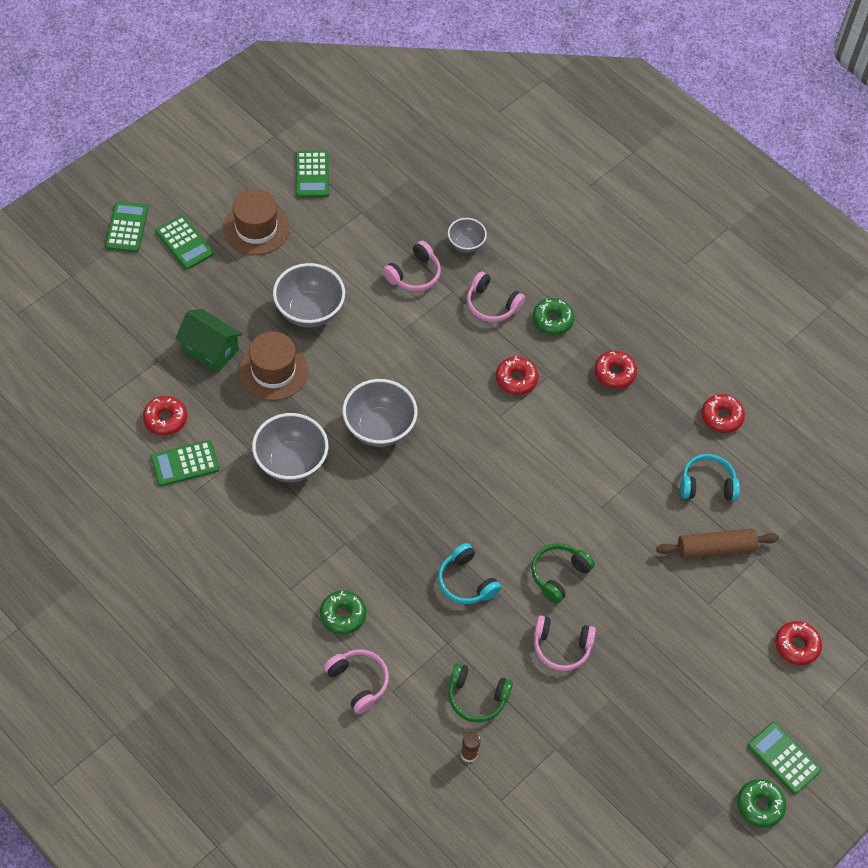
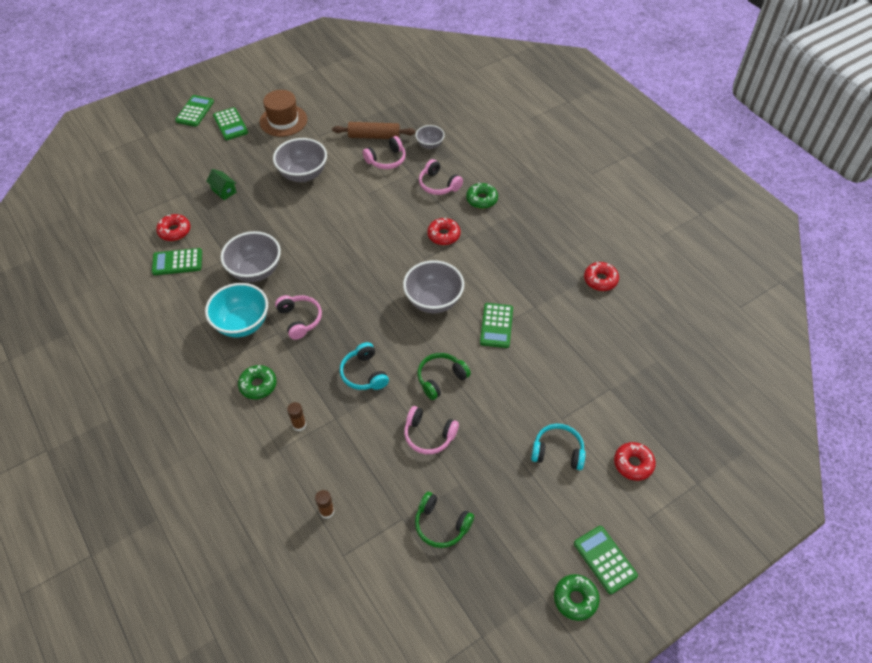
camera: 15 degrees right, 5 degrees down
green house [176,309,242,372] -> green house [206,169,237,200], size x0.63
brown hat [238,331,308,401] -> none
green calculator [296,151,329,198] -> green calculator moved to [480,303,513,348]
pink headphones [324,649,389,714] -> pink headphones moved to [275,295,322,340]
grey bowl [342,379,417,447] -> grey bowl moved to [403,260,464,313]
green headphones [448,663,513,722] -> green headphones moved to [415,492,474,548]
red donut [595,351,637,389] -> none
brown rolling pin [656,528,779,559] -> brown rolling pin moved to [332,122,415,139]
turquoise headphones [680,454,740,501] -> turquoise headphones moved to [531,424,586,470]
none -> turquoise bowl [205,283,268,338]
none -> brown glue stick [287,402,306,431]

